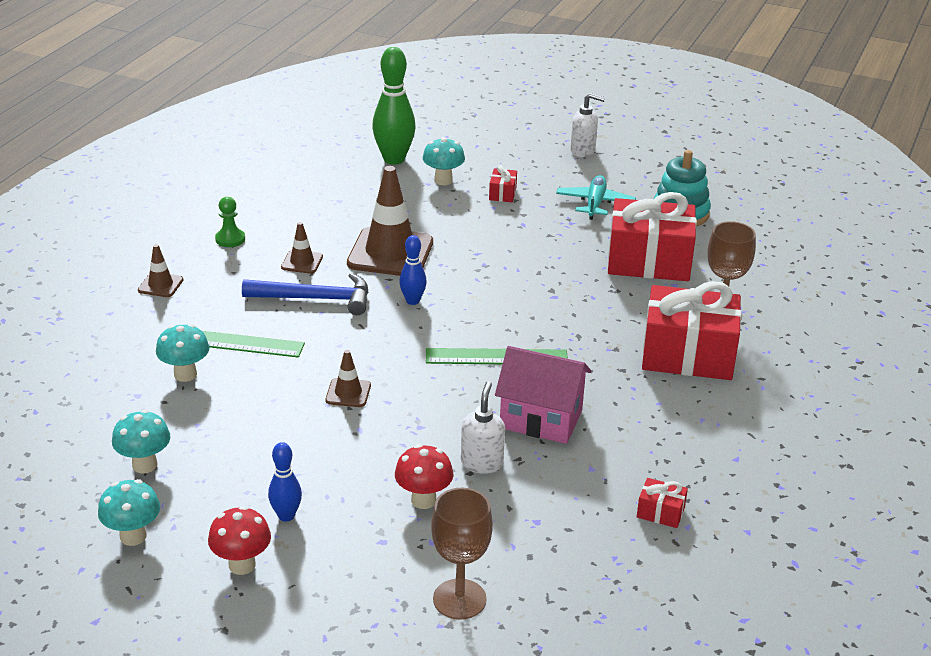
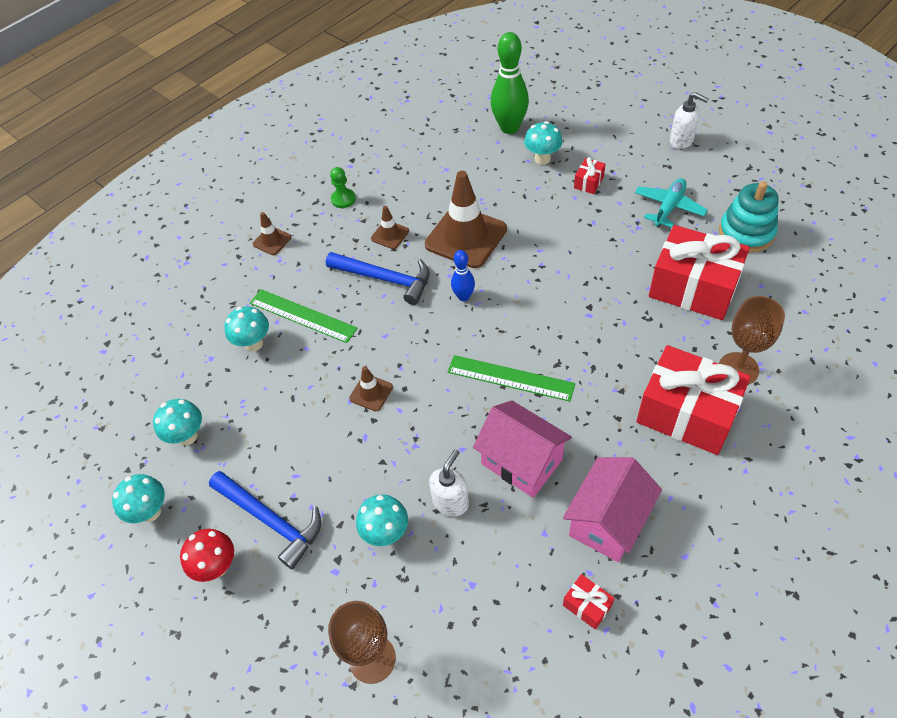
camera: 25 degrees right, 20 degrees up
blue bowling pin [268,442,302,522] -> blue hammer [209,471,321,569]
red mushroom [395,444,453,509] -> turquoise mushroom [356,495,408,546]
none -> pink house [563,457,662,562]

